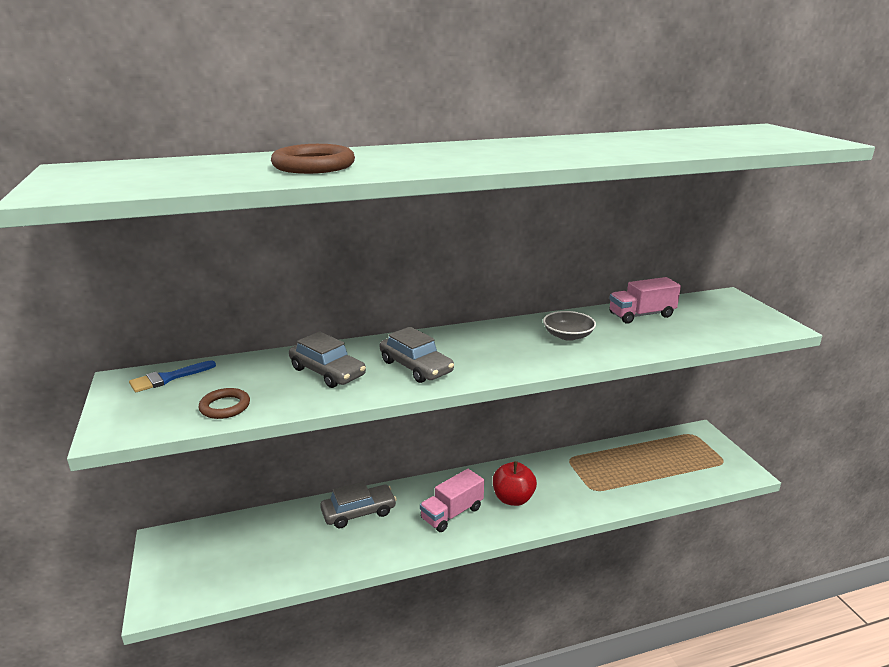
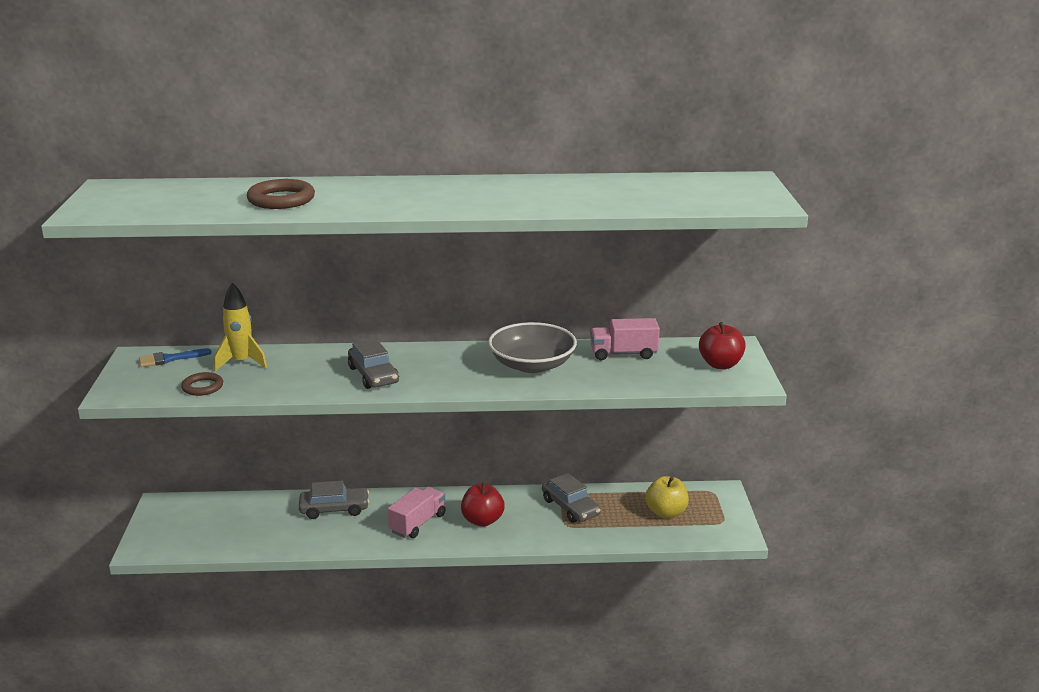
camera: 15 degrees right, 0 degrees up
grey car [289,331,366,388] -> grey car moved to [542,473,601,523]
pink truck [420,469,484,532] -> pink truck turned 150 degrees clockwise [388,487,446,538]
grey bowl [543,311,596,341] -> grey bowl [488,322,577,373], size x1.75
none -> yellow rocket [214,283,267,371]
none -> yellow apple [645,476,689,519]
none -> red apple [699,322,746,369]

